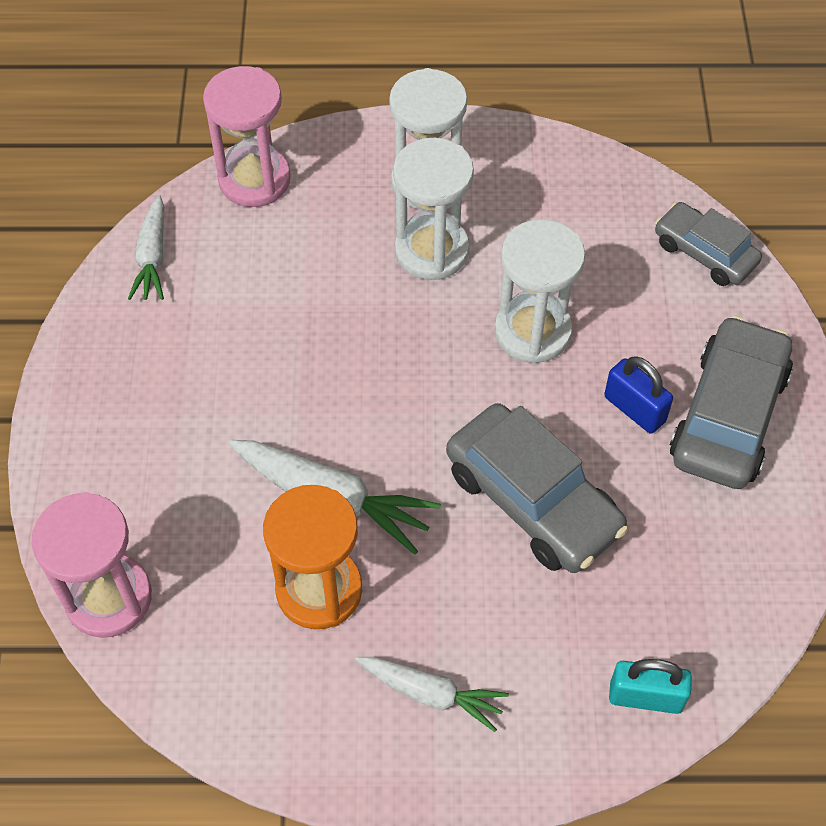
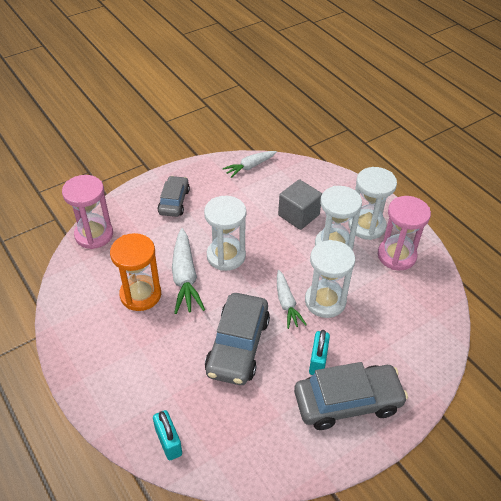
camera: 55 degrees right, 10 degrees down
pink hourglass [203,66,291,207] -> pink hourglass moved to [378,196,431,270]
white carrot [355,657,509,732] -> white carrot moved to [277,270,307,329]
blue padlock [604,356,673,434] -> turquoise padlock [309,330,330,375]
grey car [655,202,762,286] -> grey car moved to [158,176,190,217]
none -> white hourglass [204,196,246,271]
none -> grey cube [278,179,322,230]

